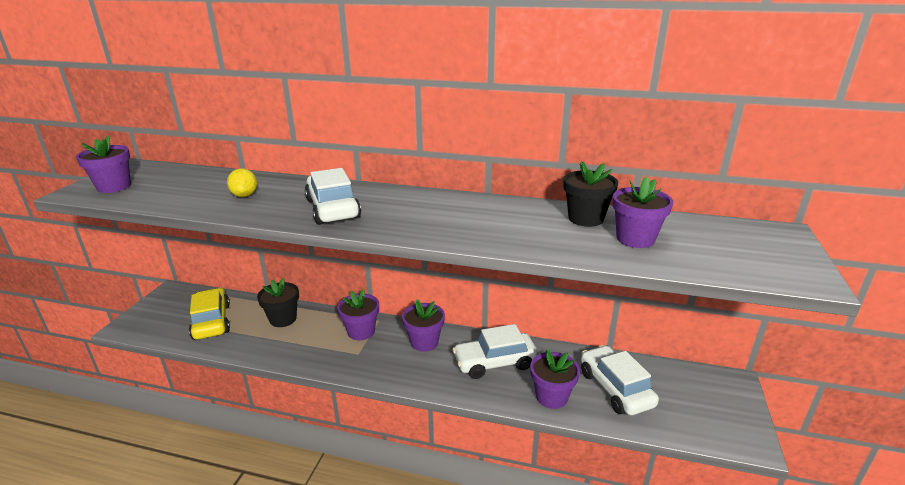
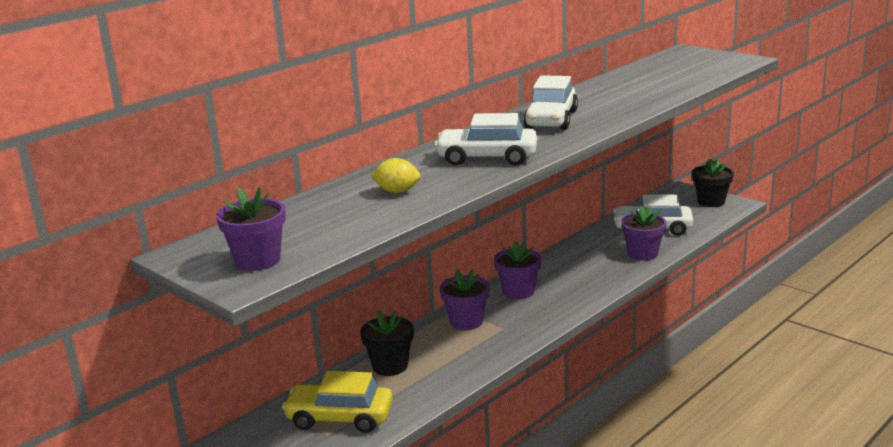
camera: 60 degrees left, 5 degrees down
white car [453,324,538,379] -> white car moved to [523,75,578,130]
black flower pot [563,161,618,227] -> black flower pot moved to [692,158,734,207]
purple flower pot [612,177,673,248] -> none

